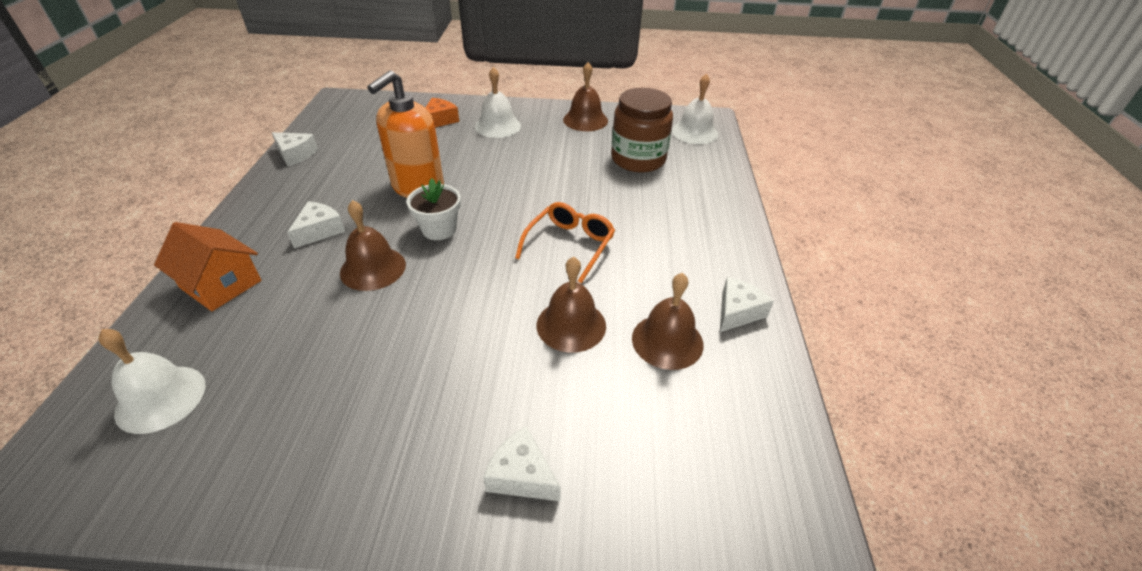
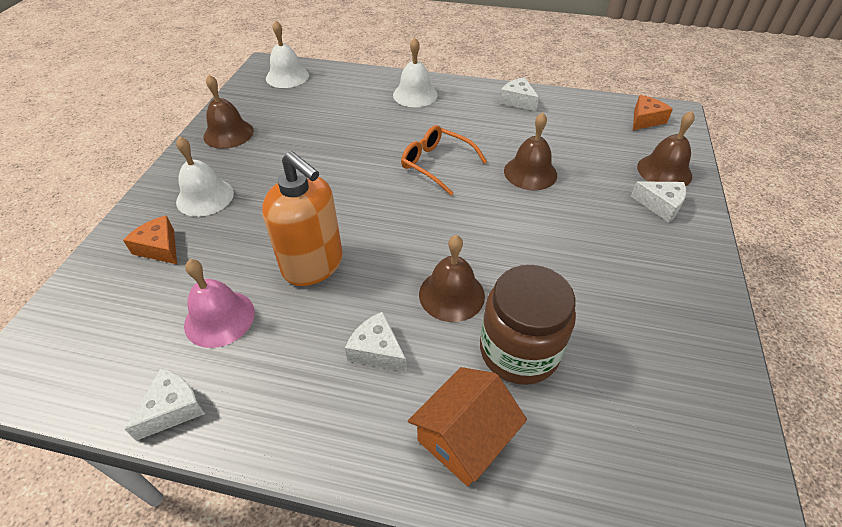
camera: 80 degrees left, 5 degrees up
white bell [98,329,206,434] -> white bell moved to [393,38,438,107]
white flower pot [407,178,461,240] -> none
white cheese [483,426,561,501] -> white cheese turned 105 degrees counterclockwise [631,181,686,222]
brown jar [611,88,673,172] -> brown jar moved to [480,265,576,385]
brown bell [632,273,704,370] -> brown bell moved to [637,111,695,186]
none -> pink bell [184,259,255,348]
none -> orange cheese [633,95,673,130]

